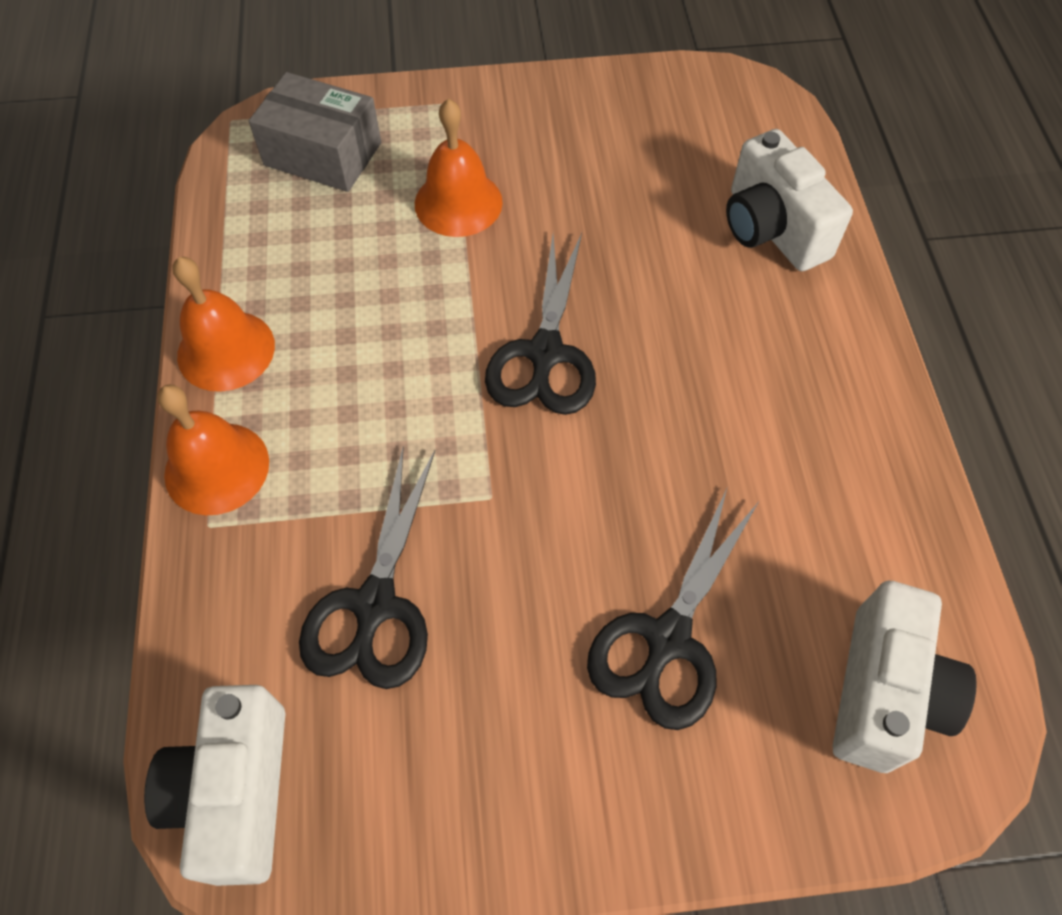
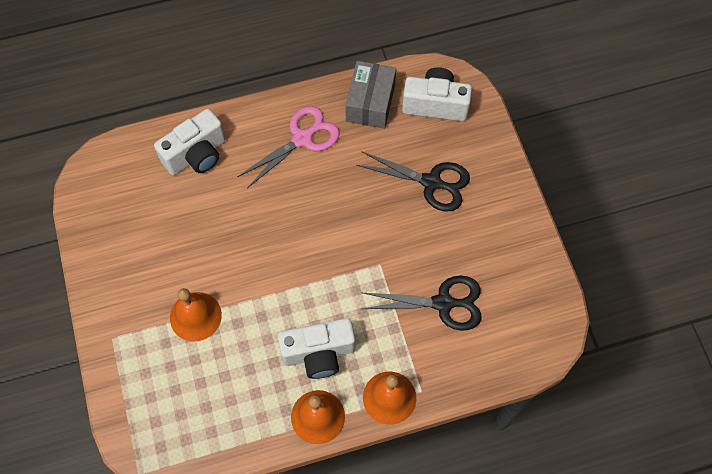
camera: 100 degrees left, 5 degrees up
white camera [144,685,285,886] -> white camera moved to [278,318,355,379]
grey box [249,72,381,192] -> grey box moved to [345,61,396,129]
black scissors [485,233,596,415] -> none
none -> pink scissors [237,106,340,188]

